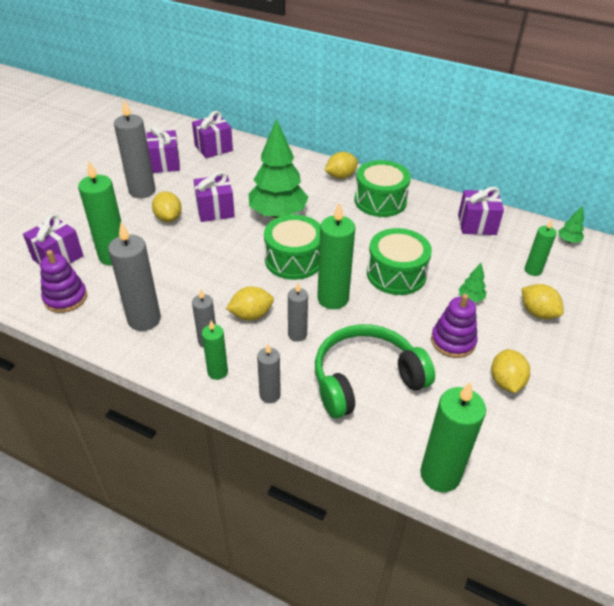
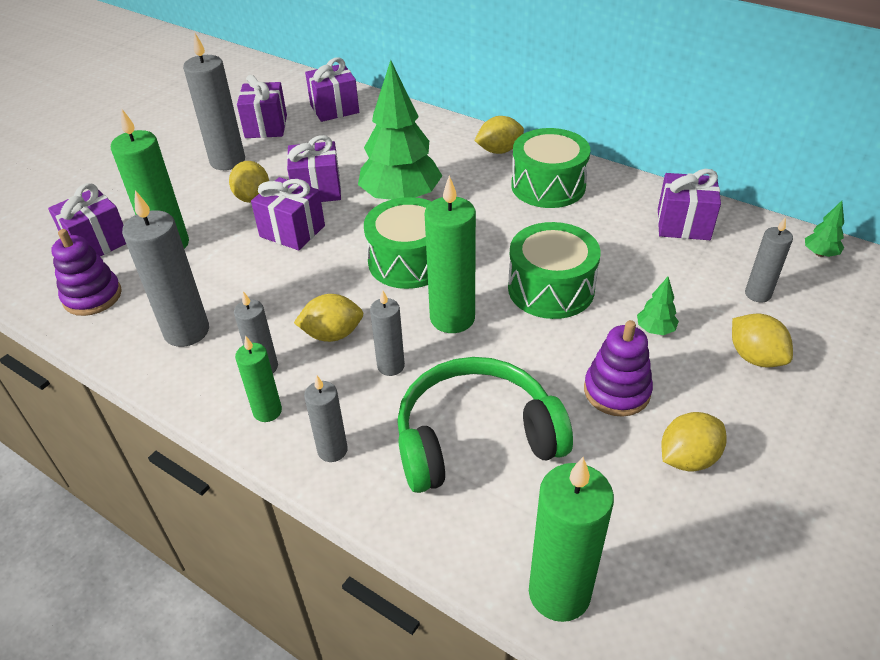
camera: 10 degrees right, 0 degrees up
yellow lemon [491,349,530,393] -> yellow lemon turned 45 degrees clockwise [661,412,727,472]
green candle [525,219,557,276] -> grey candle [745,218,793,302]
none -> purple gift [251,177,325,251]

